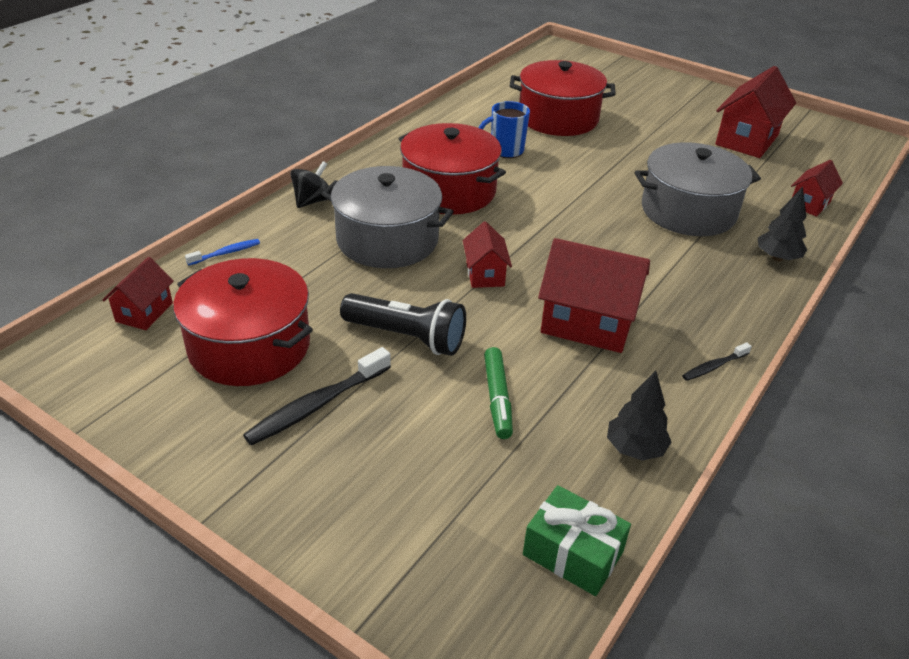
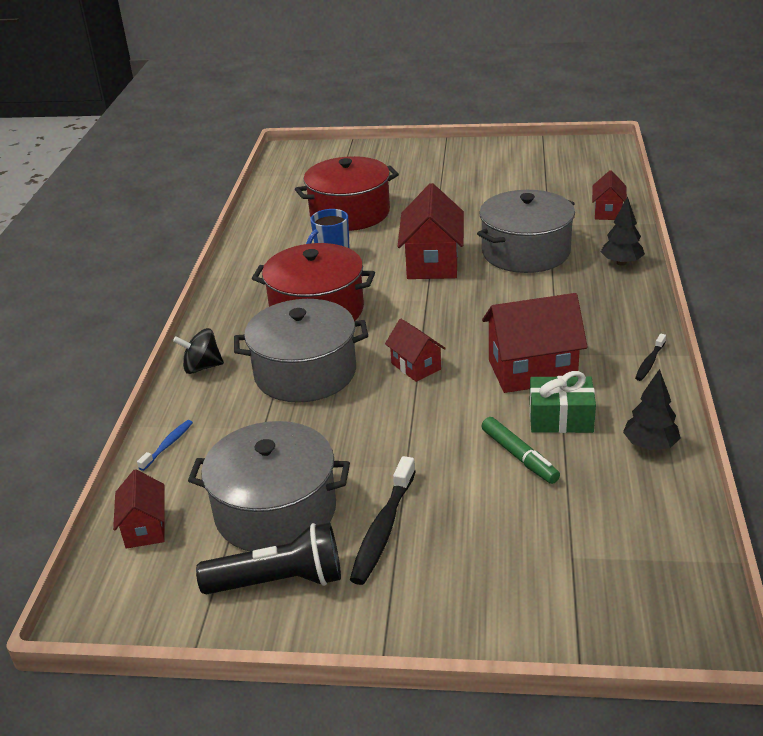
camera: 25 degrees left, 5 degrees down
red pot [173,258,313,386] -> grey pot [188,421,350,552]
black spinning top [290,161,332,208] -> black spinning top turned 105 degrees counterclockwise [173,328,224,374]
black flashlight [340,293,466,356] -> black flashlight moved to [196,522,341,595]
green gift [523,485,631,596] -> green gift moved to [529,371,596,433]
red house [715,66,796,158] -> red house moved to [397,183,464,279]

